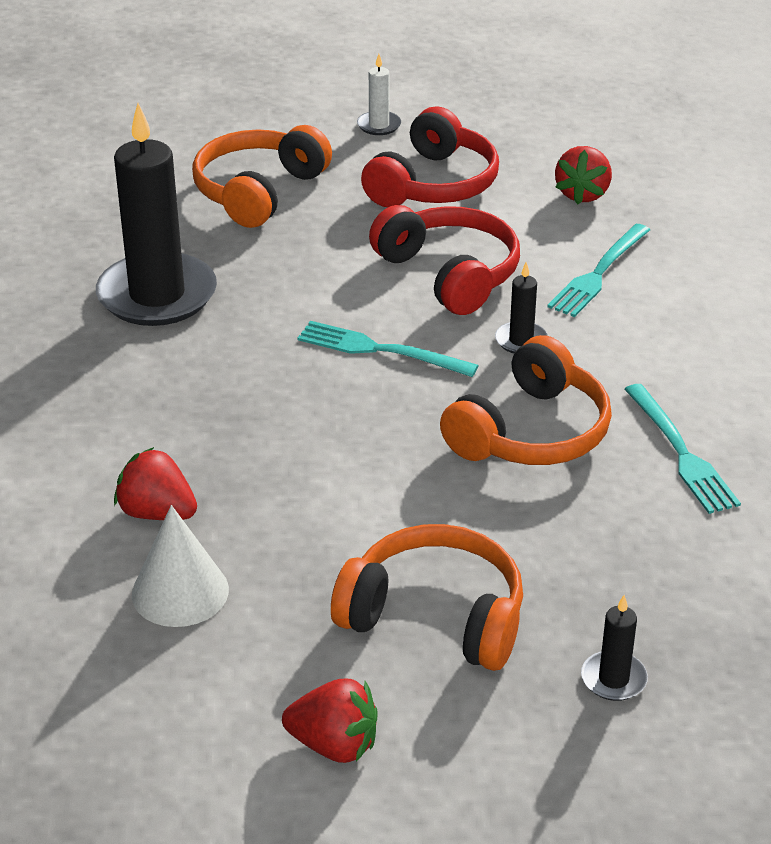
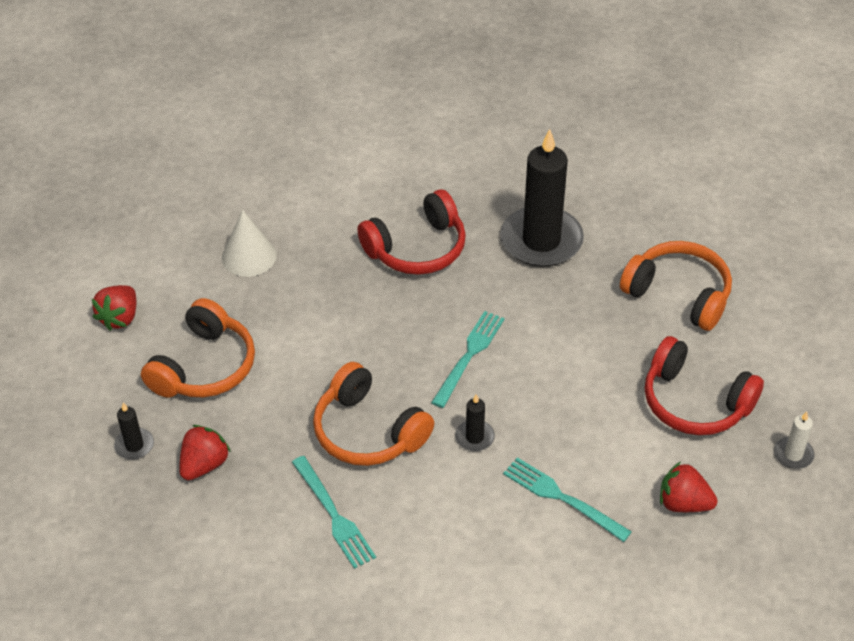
camera: 95 degrees right, 10 degrees up
red strawberry [114,447,197,520] -> red strawberry moved to [179,425,231,480]
white candle [357,54,401,135] -> white candle moved to [774,411,815,469]
red headphones [369,205,520,315] -> red headphones moved to [357,189,466,275]
turquoise fork [624,384,741,514] -> turquoise fork turned 105 degrees counterclockwise [292,456,376,569]

